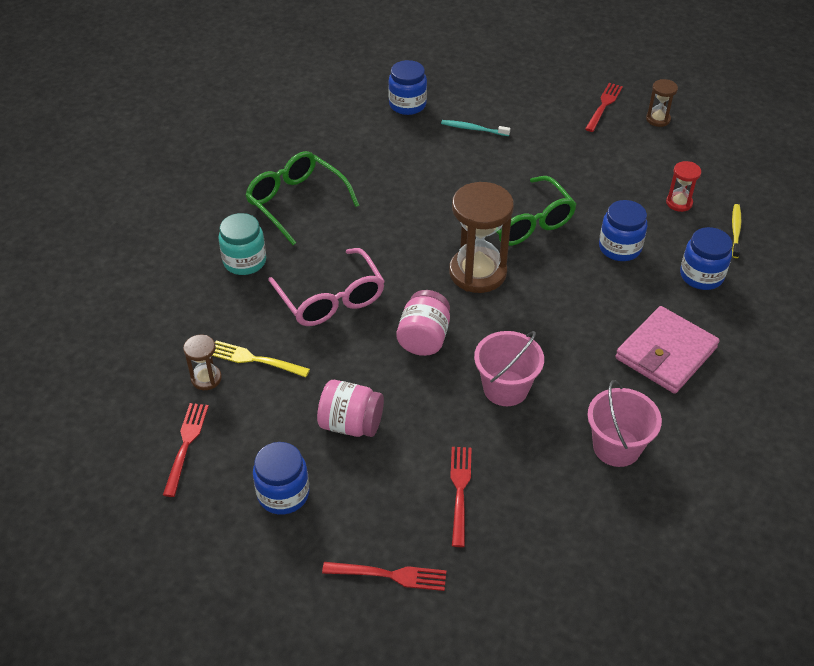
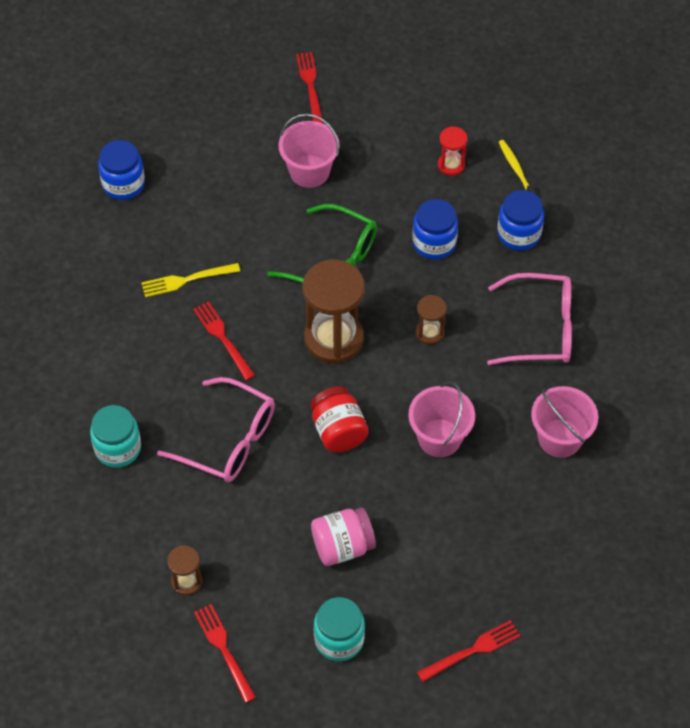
camera: 35 degrees left, 10 degrees up
yellow fork [212,341,310,377] -> yellow fork moved to [141,263,240,297]
green glasses [245,151,360,245] -> none
blue jar [253,442,309,515] -> turquoise jar [314,597,365,661]
pink jar [397,290,450,356] -> red jar [310,386,369,452]
turquoise toothbrush [441,120,510,136] -> none
red fork [450,447,472,547] -> red fork moved to [193,301,255,380]
pink wallet [615,306,720,394] -> pink glasses [487,273,572,365]
brown hourglass [646,79,678,127] -> brown hourglass moved to [416,295,447,345]
none -> pink bucket [278,114,340,188]

